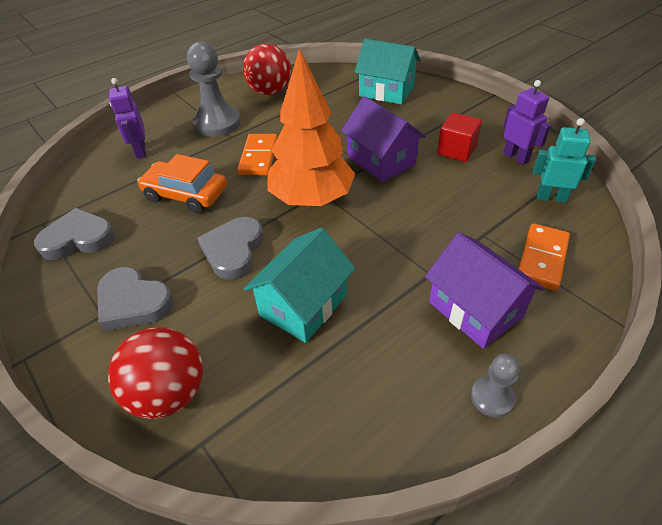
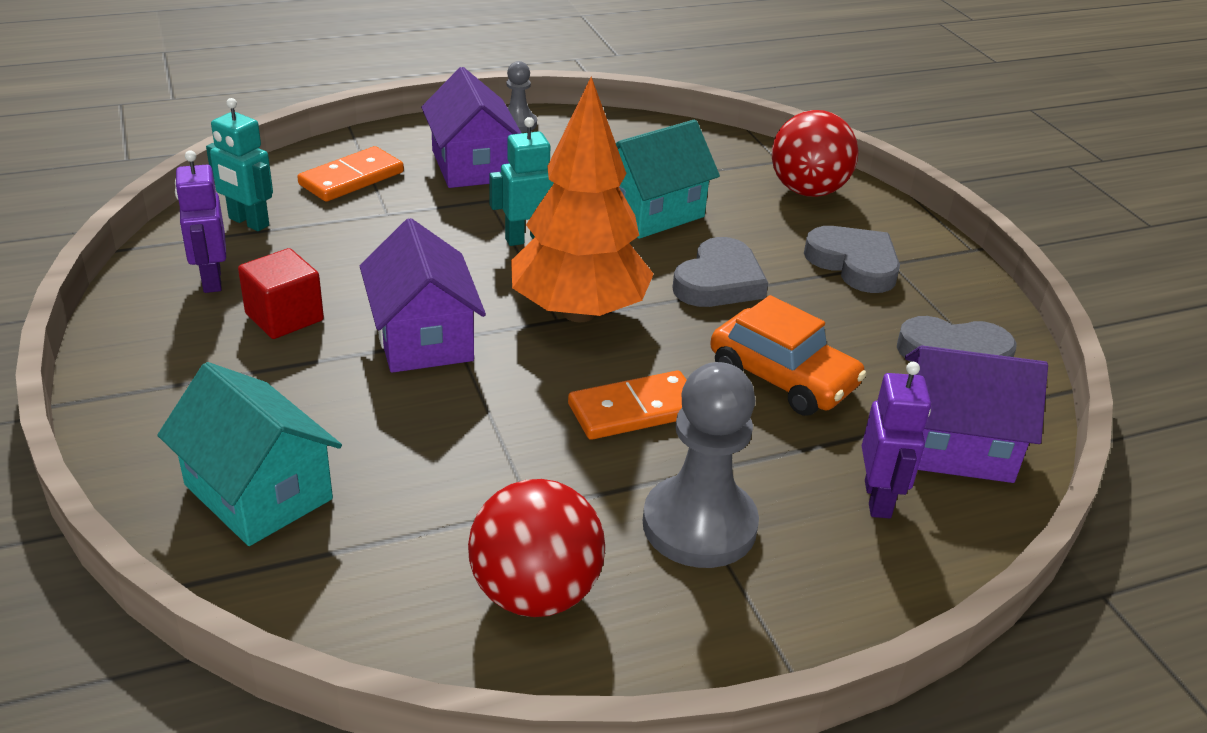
camera: 165 degrees left, 10 degrees down
orange domino [237,134,278,175] -> orange domino turned 45 degrees clockwise [568,371,687,440]
none -> turquoise robot [489,117,554,246]
none -> purple house [905,345,1048,483]

